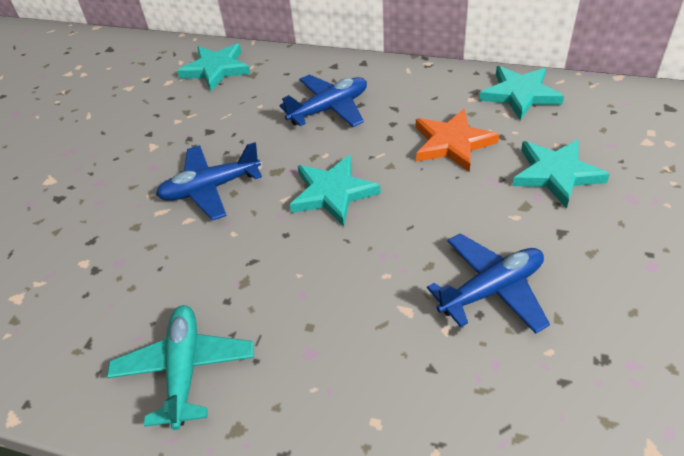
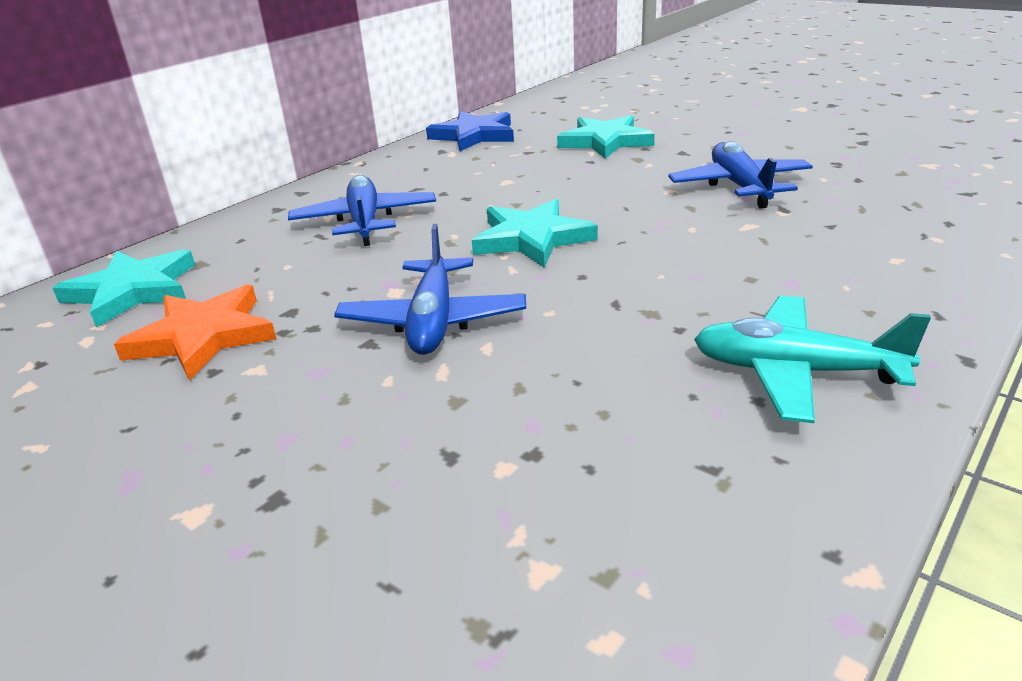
camera: 70 degrees left, 15 degrees down
orange star [416,109,499,172] -> orange star moved to [114,285,276,381]
turquoise star [479,66,564,121] -> blue star [426,111,514,151]

